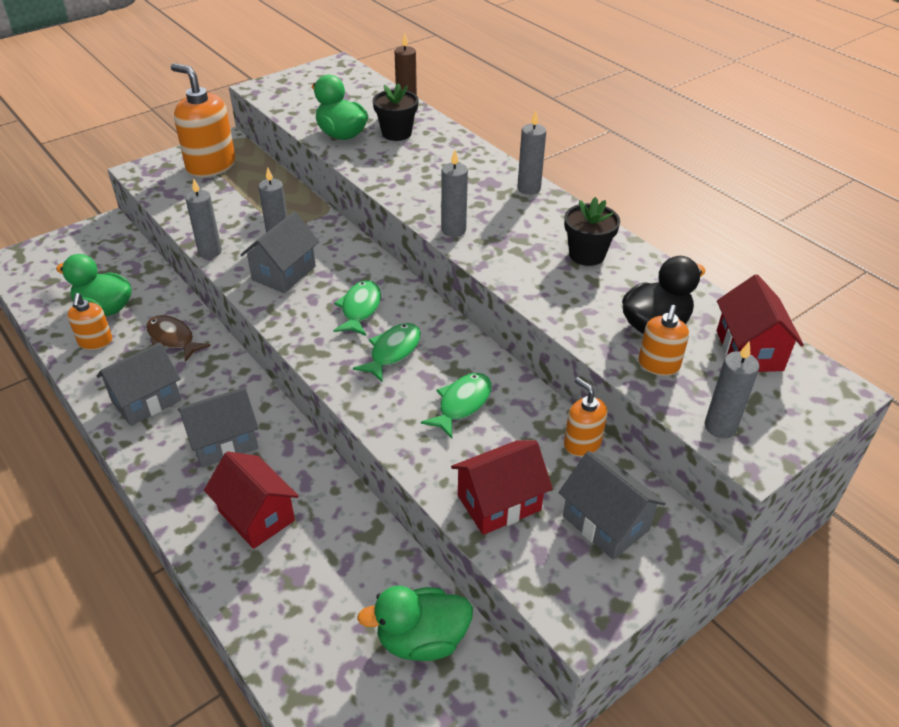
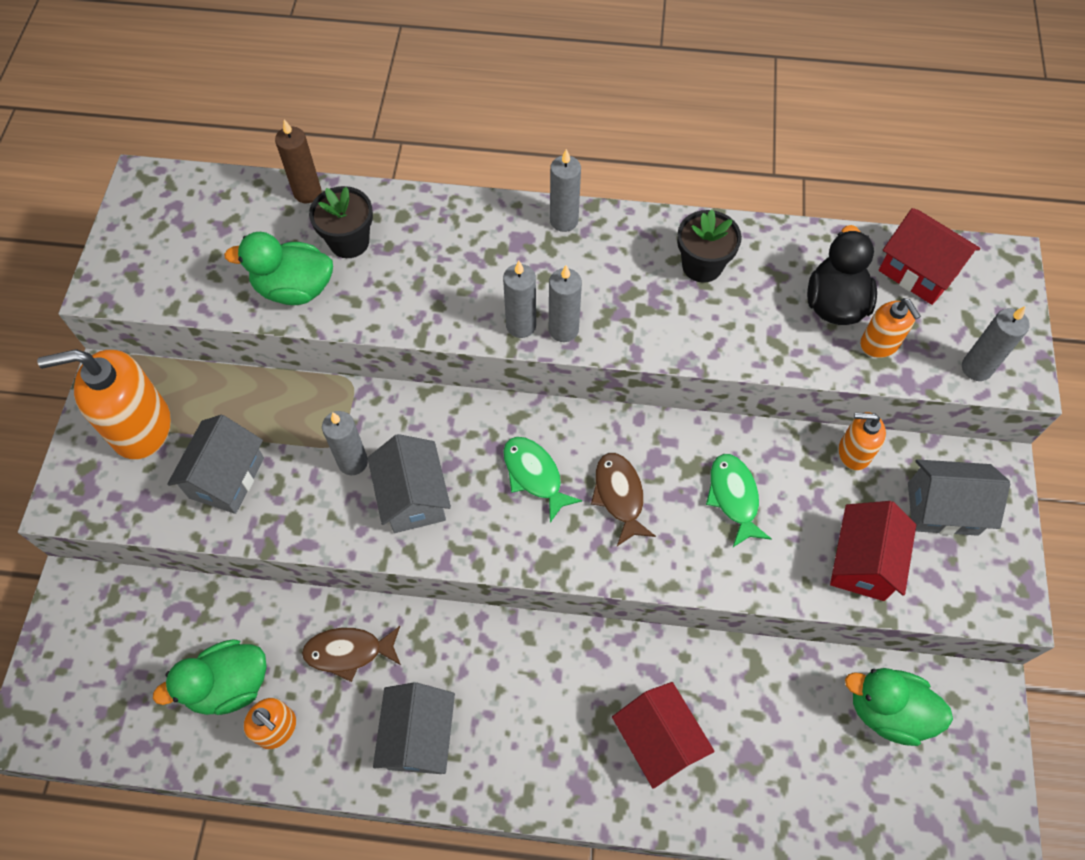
camera: 45 degrees left, 20 degrees up
grey house [178,387,259,468] -> grey house moved to [167,415,264,514]
grey candle [185,179,222,258] -> grey candle moved to [503,261,536,338]
red house [204,451,299,549] -> red house turned 60 degrees clockwise [612,682,715,789]
green fish [353,323,421,382] -> brown fish [591,453,656,546]
green duck [357,586,473,661] -> green duck turned 75 degrees clockwise [845,668,953,746]

